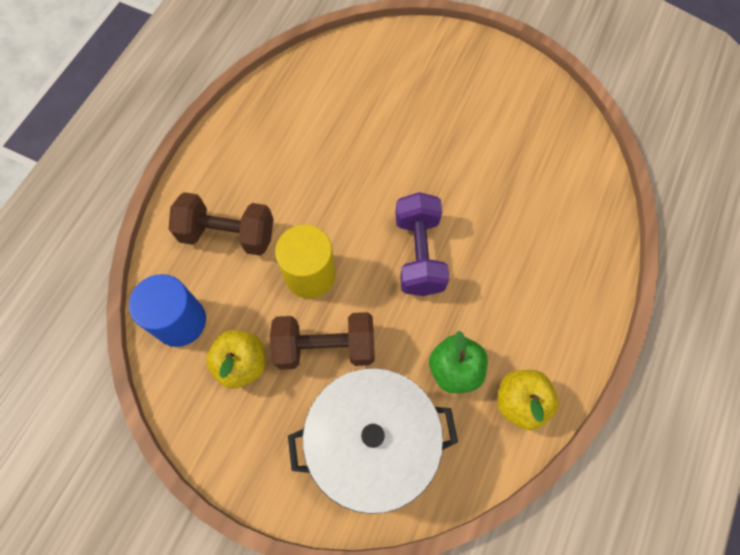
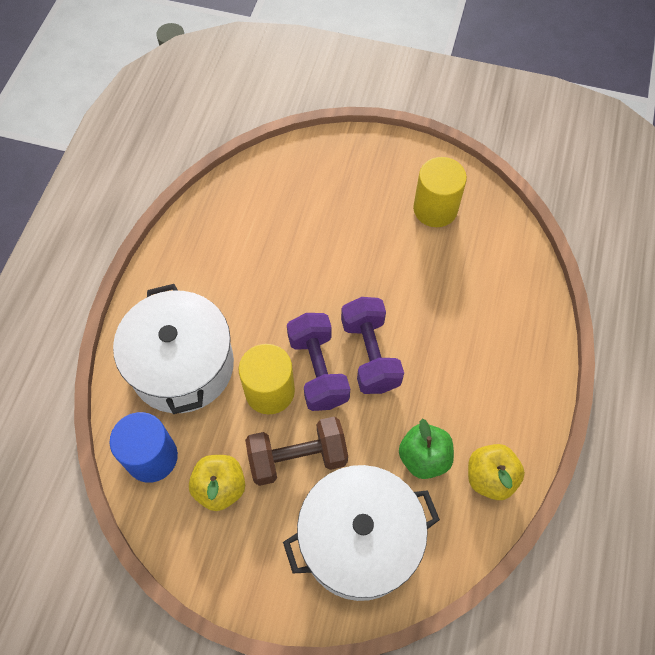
camera: 10 degrees left, 5 degrees down
brown dumbbell [169,192,273,256] -> white pot [113,284,234,414]
none -> purple dumbbell [287,313,350,411]
none -> yellow cylinder [413,157,467,227]

